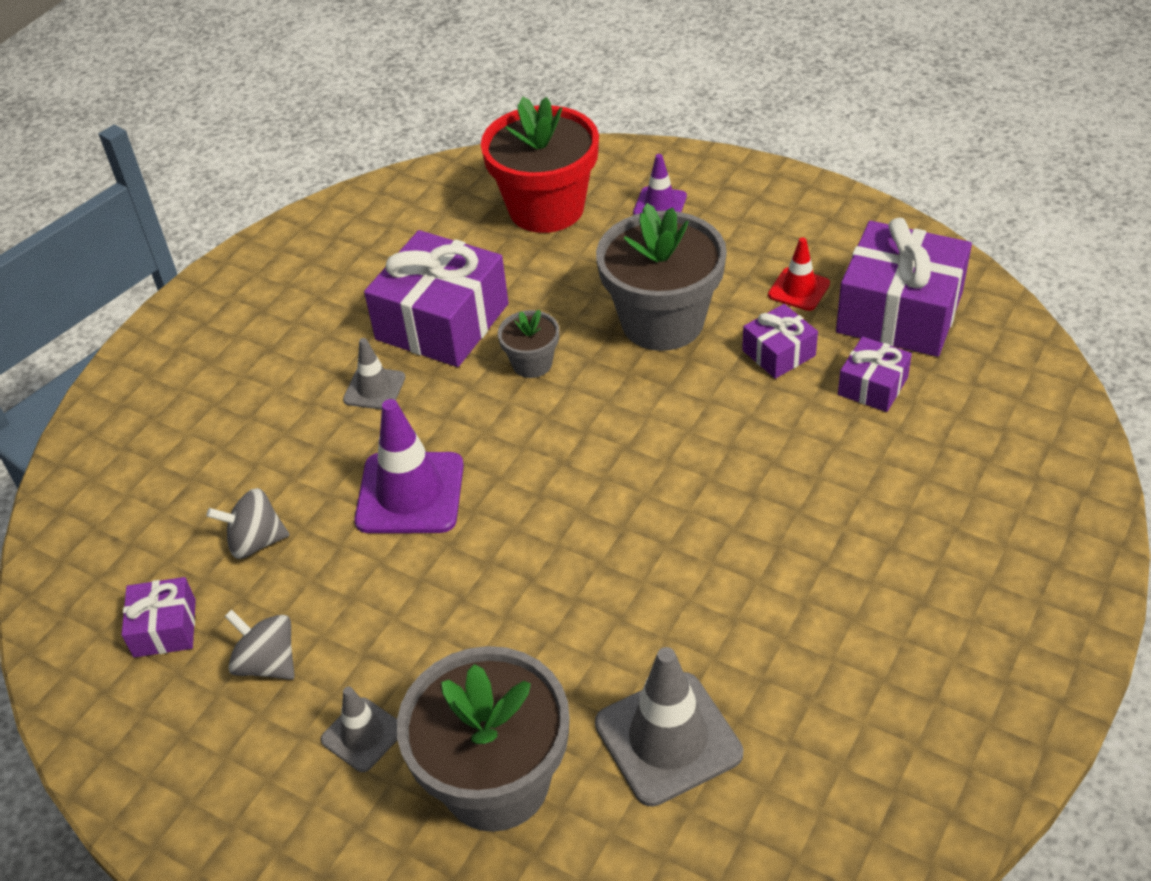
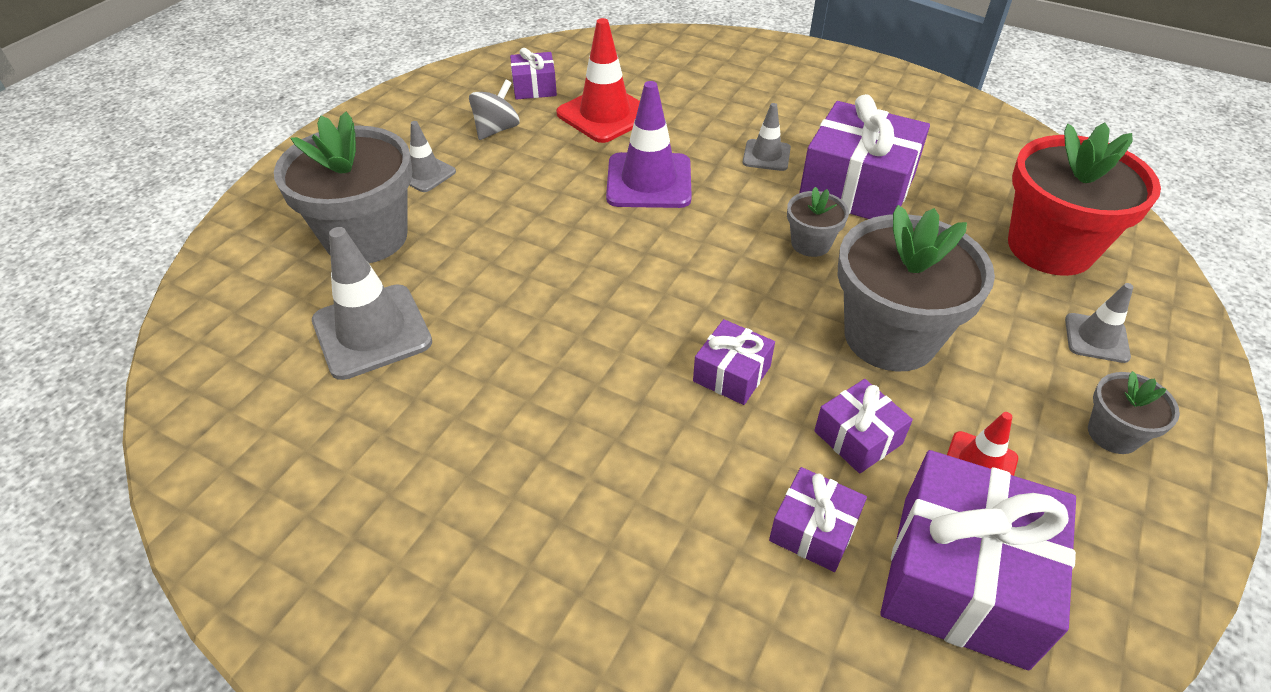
camera: 85 degrees right, 0 degrees up
grey spinning top [207,488,289,559] -> red traffic cone [556,18,640,143]
purple traffic cone [633,154,687,215] -> grey traffic cone [1065,283,1133,363]
none -> purple gift [693,319,775,405]
none -> grey flower pot [1088,371,1180,454]

